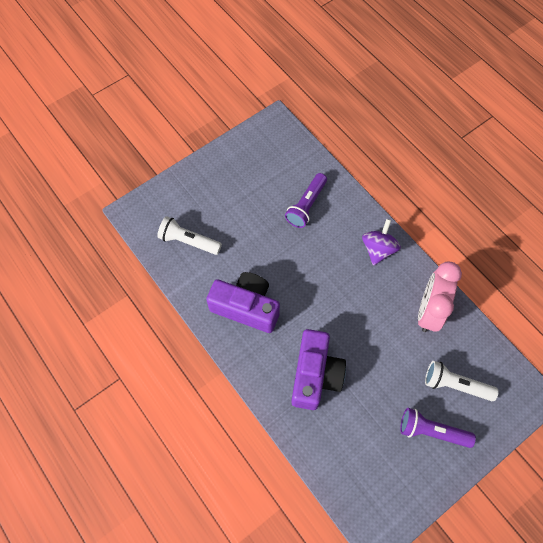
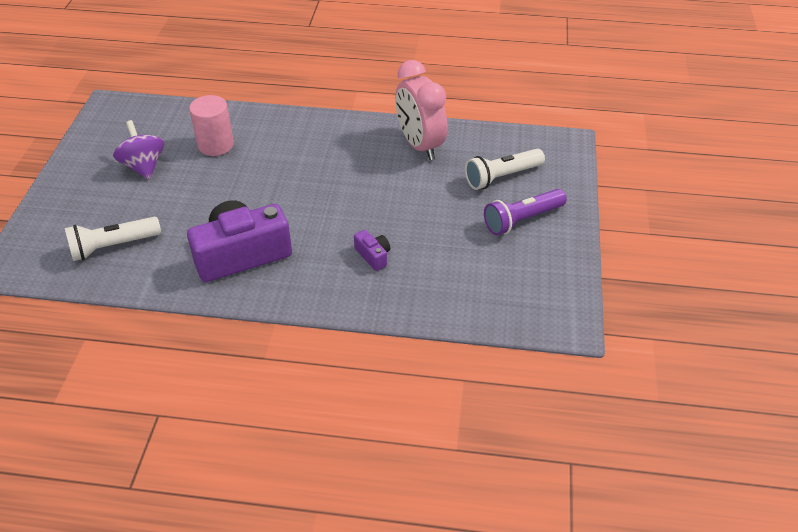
camera: 45 degrees left, 20 degrees down
purple flashlight [285,173,327,228] -> pink cylinder [189,95,234,156]
purple camera [291,329,346,410] -> purple camera [354,230,390,271], size x0.43
purple spinning top [362,219,401,265] -> purple spinning top moved to [113,120,164,179]

